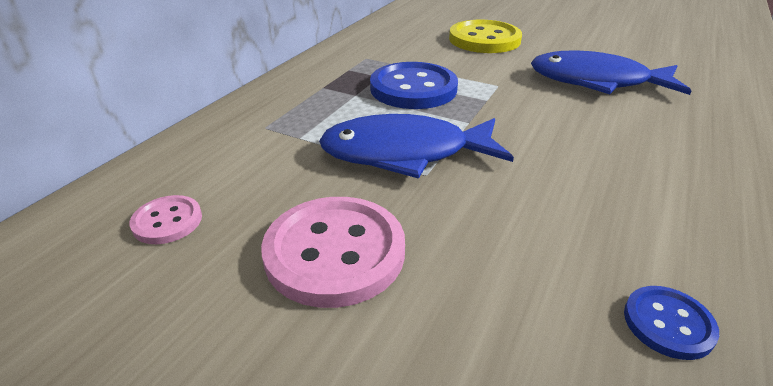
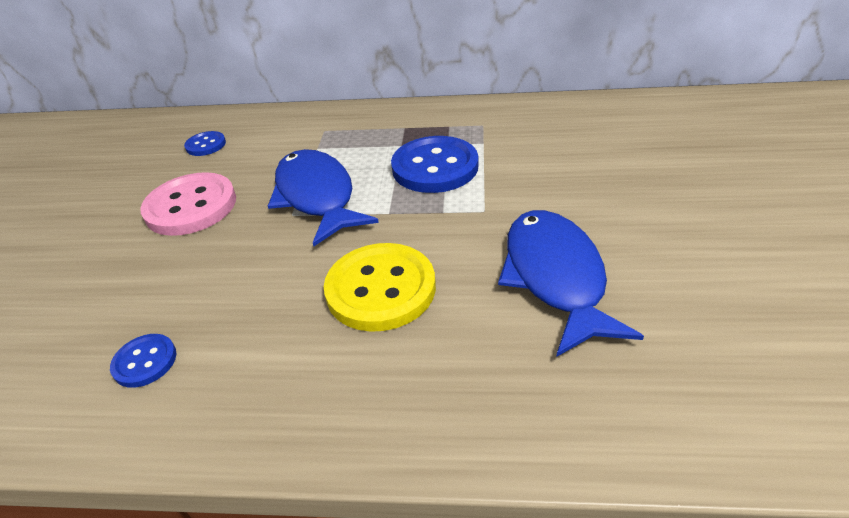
camera: 70 degrees right, 5 degrees up
pink button [129,195,202,244] -> blue button [184,131,226,156]
yellow button [449,20,522,53] -> yellow button moved to [324,243,436,332]

